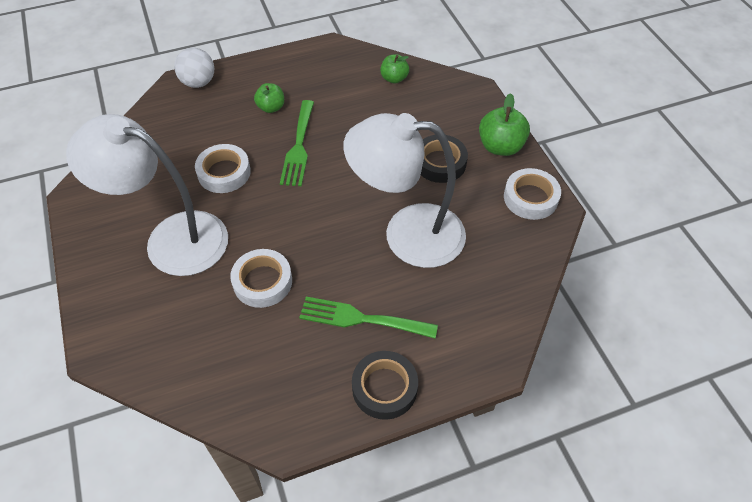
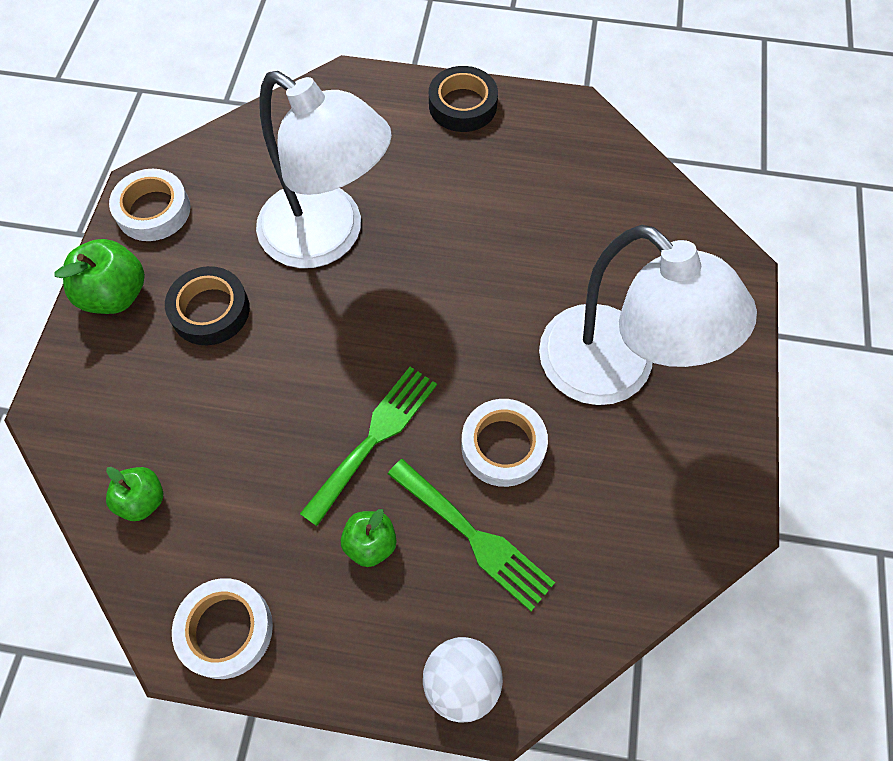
camera: 150 degrees left, 10 degrees up
white tape [230,249,292,308] -> white tape moved to [172,578,273,679]
green fork [299,297,438,338] -> green fork moved to [388,459,555,611]

